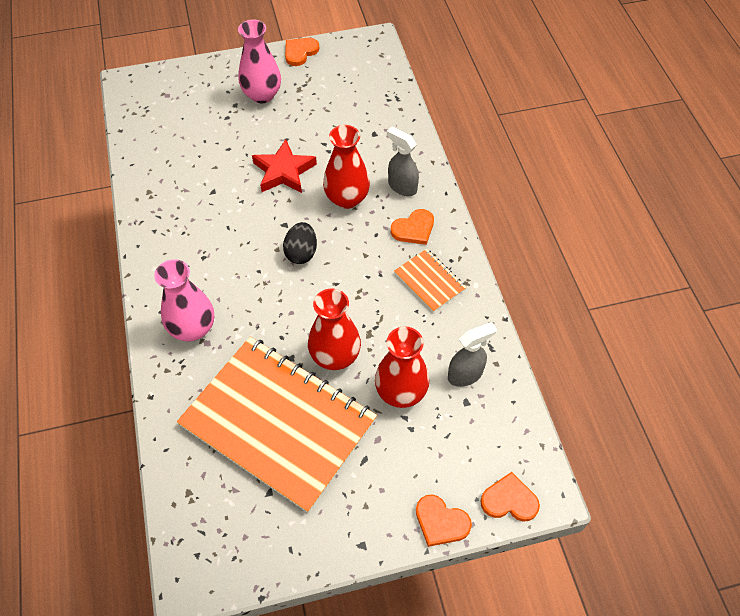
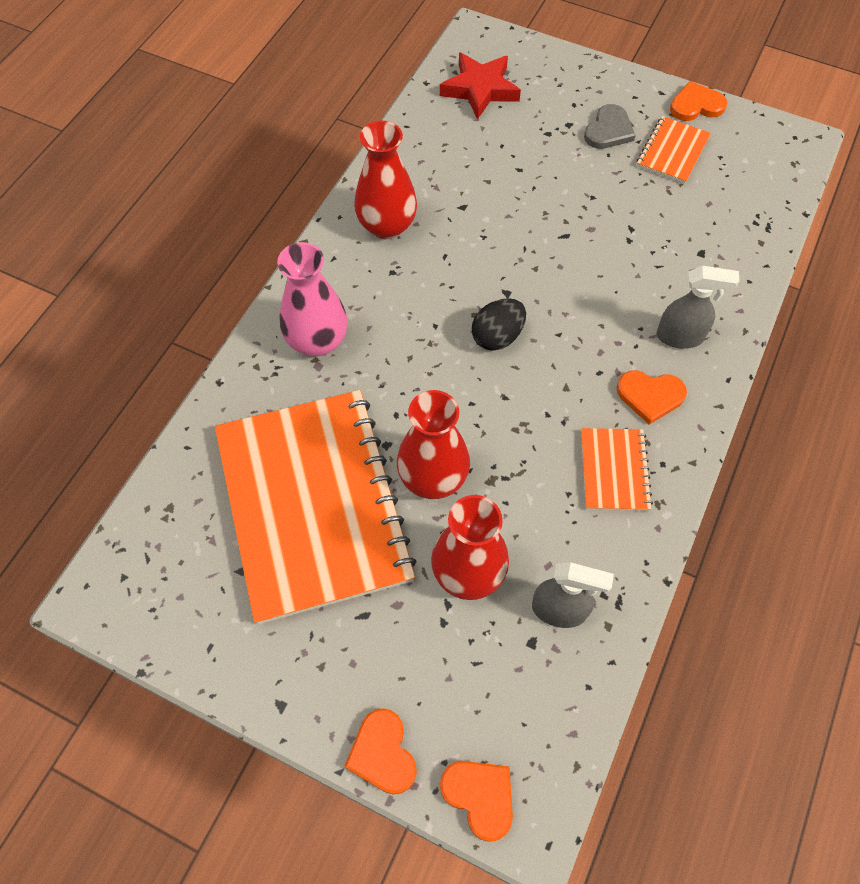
camera: 40 degrees right, 5 degrees up
pink vase [238,19,281,103] -> grey heart [584,104,636,149]
red star [252,139,317,193] -> red star moved to [440,53,521,120]
red vase [323,125,370,209] -> red vase moved to [354,121,417,239]
grey spray bottle [387,127,419,196] -> grey spray bottle turned 105 degrees clockwise [656,266,740,348]
none -> orange notebook [637,116,711,184]

